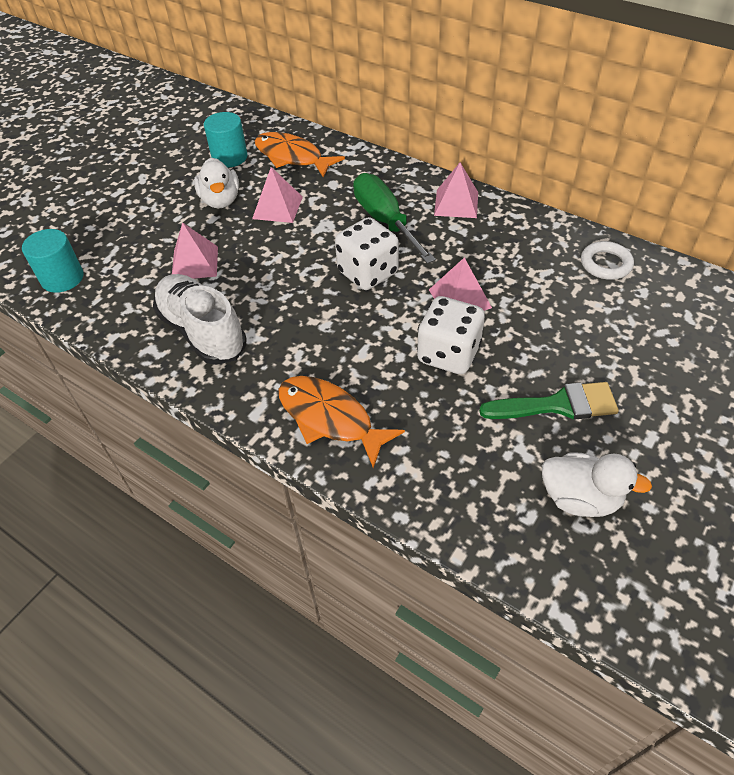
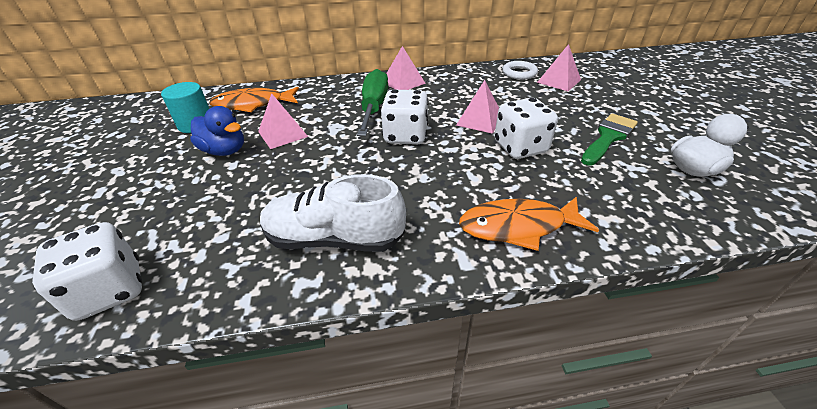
camera: 45 degrees left, 10 degrees down
turquoise cylinder [22,229,83,293] -> white dice [32,222,142,321]
pink pyramid [172,222,218,279] -> pink pyramid moved to [537,44,581,91]
white duck [194,158,239,208] -> blue duck [190,106,244,156]
green screwdriver [353,173,436,264] -> green screwdriver turned 75 degrees clockwise [357,69,388,136]

